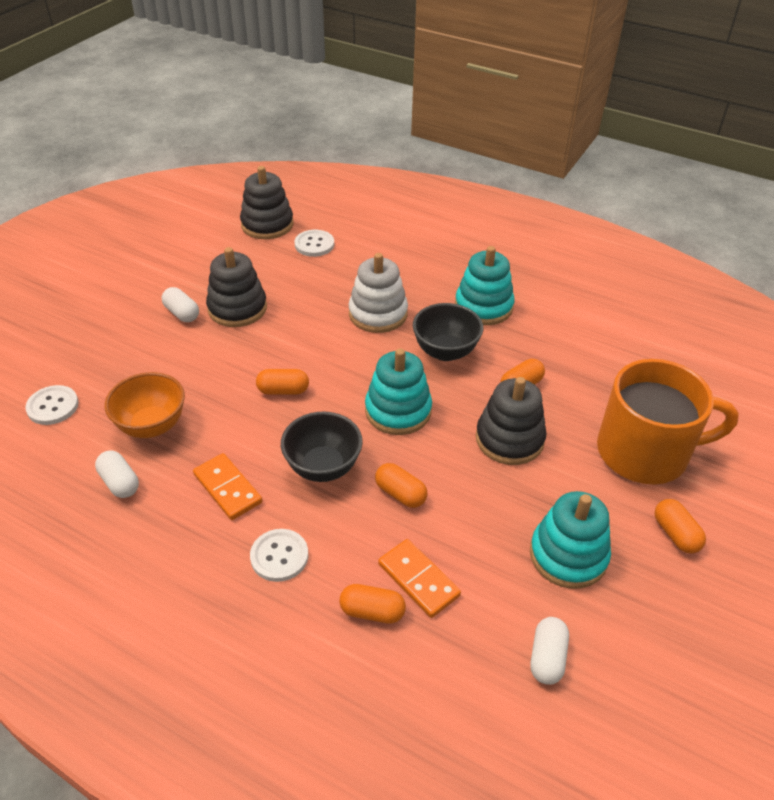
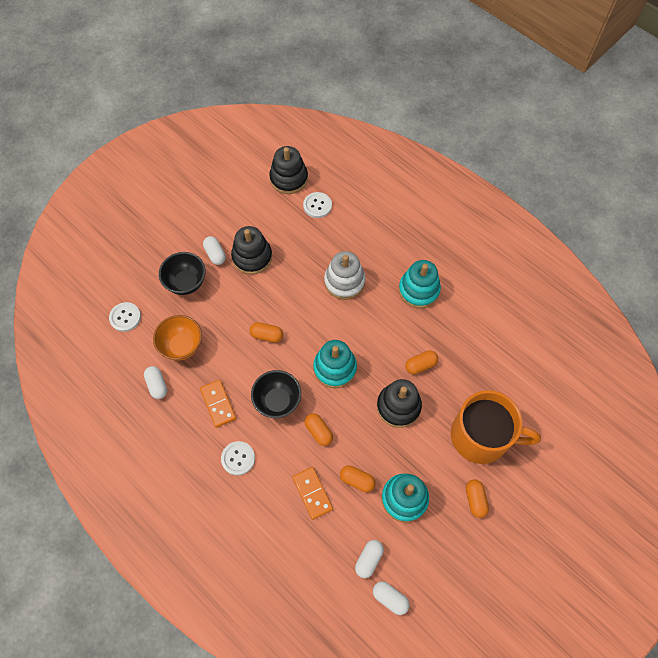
camera: 15 degrees right, 20 degrees up
orange capsule [339,584,406,624] -> orange capsule moved to [340,465,376,492]
black bowl [413,303,483,361] -> black bowl moved to [159,252,205,295]
none -> white capsule [373,581,410,615]

